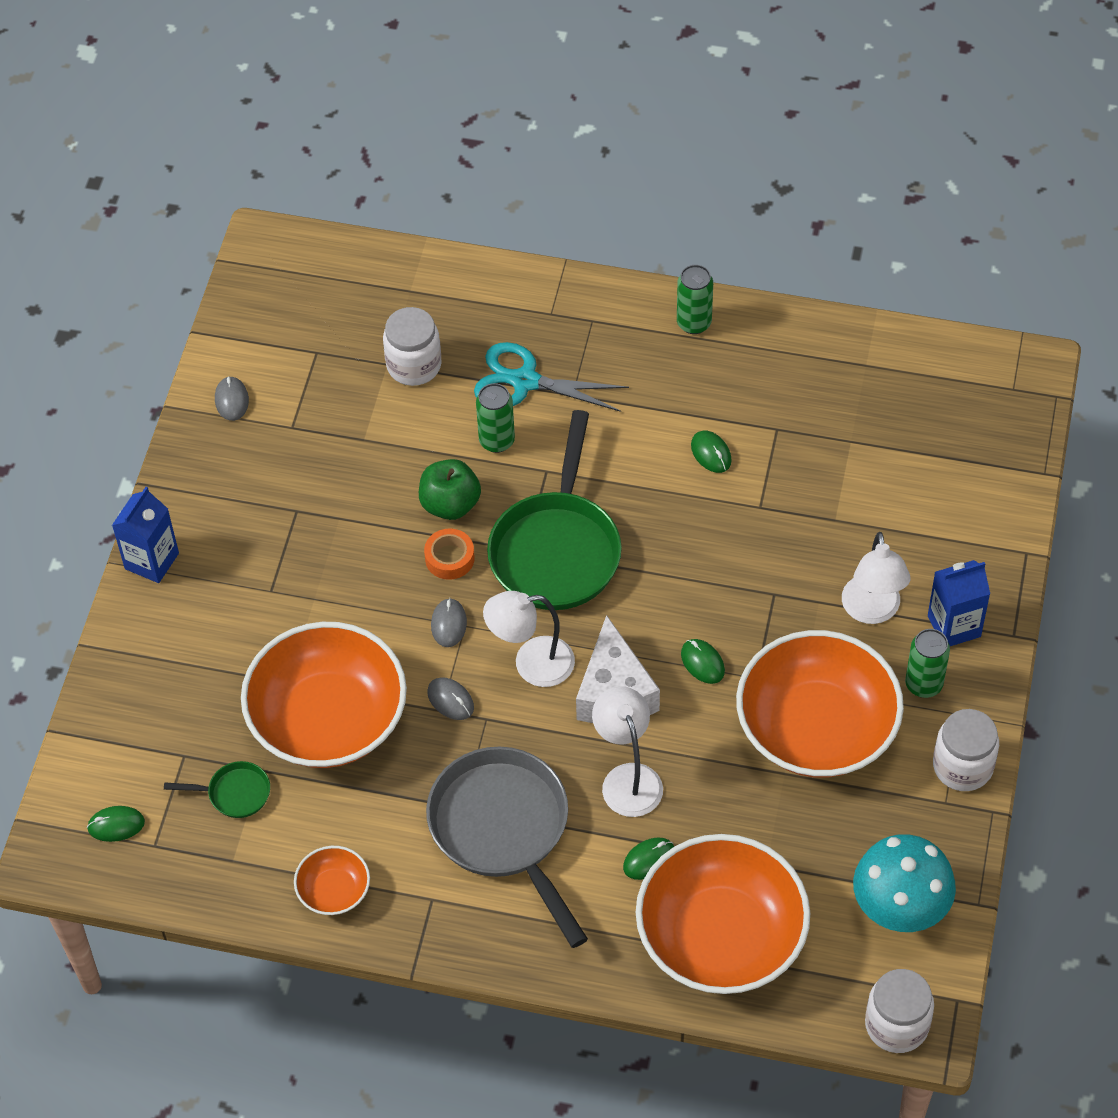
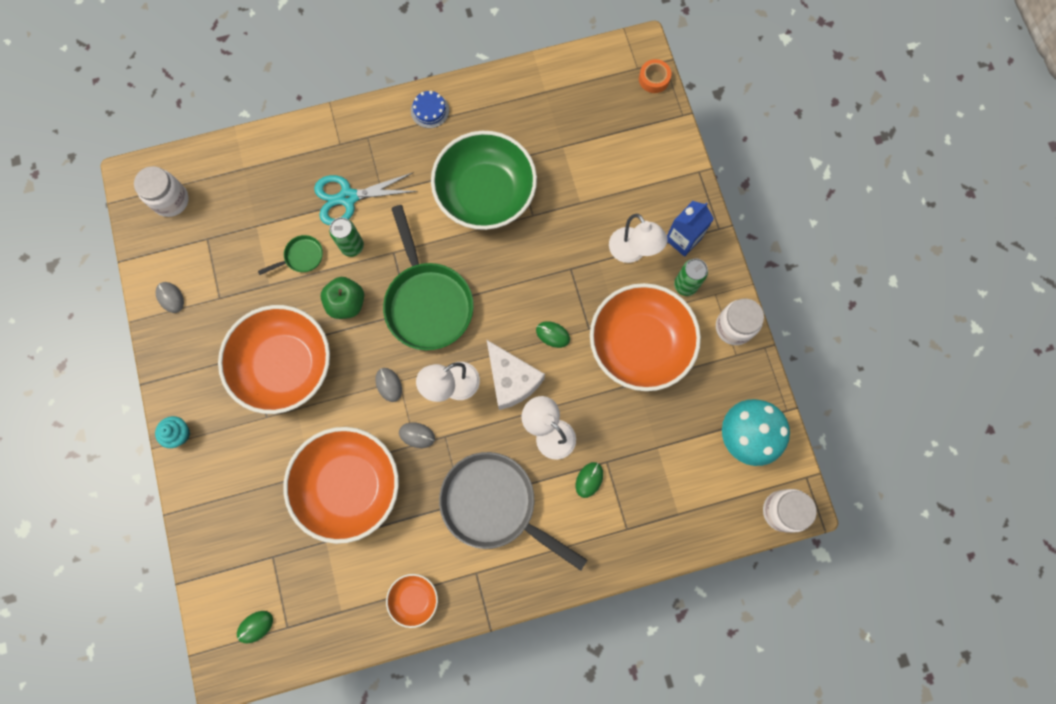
camera: 30 degrees left, 20 degrees up
blue carton [112,487,179,583] -> turquoise cupcake [155,416,190,448]
green pan [164,761,270,818] -> green pan moved to [258,235,323,275]
white jar [383,307,442,386] -> white jar moved to [134,166,189,217]
orange tape [424,528,475,580] -> orange tape moved to [639,59,671,93]
orange bowl [636,834,810,994] -> orange bowl moved to [218,305,330,414]
green can [677,265,713,334] -> blue cake [411,91,449,128]
green mouse [691,430,732,473] -> green bowl [431,131,537,230]

